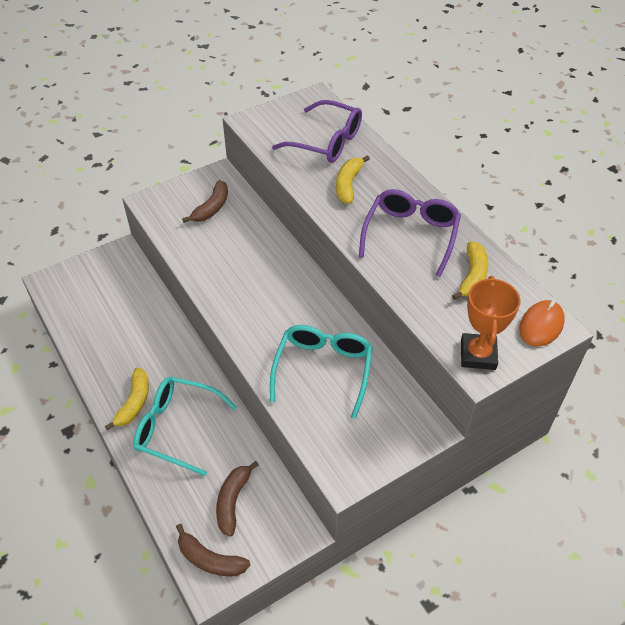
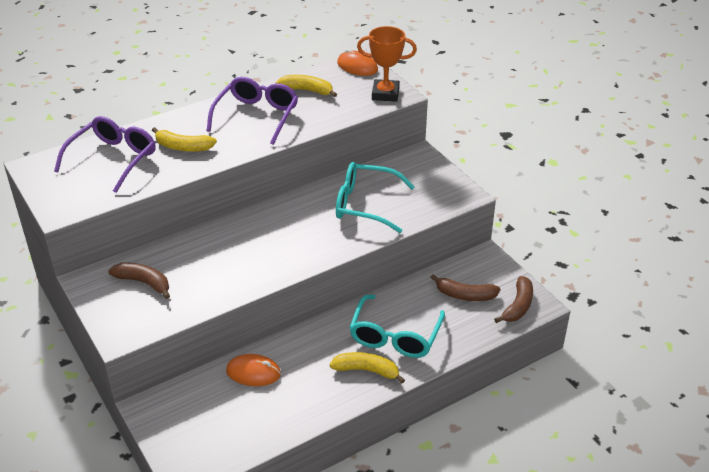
camera: 90 degrees left, 10 degrees down
purple glasses [359,189,461,277] -> purple glasses turned 90 degrees clockwise [207,77,298,145]
none -> orange mouse [226,354,281,386]

